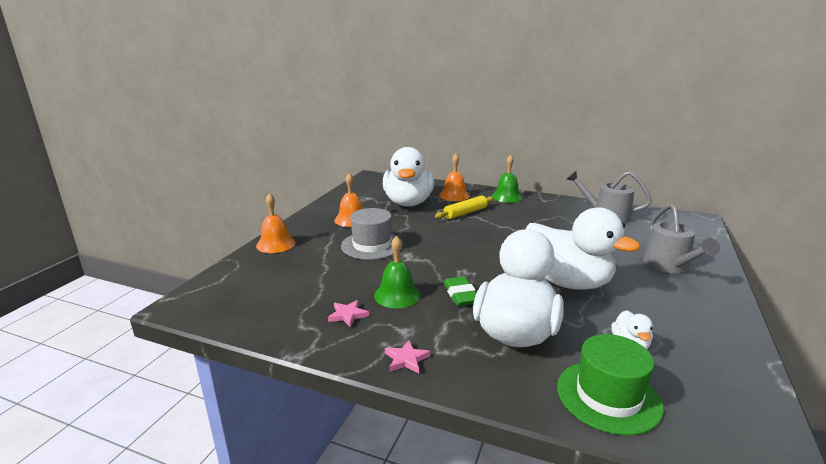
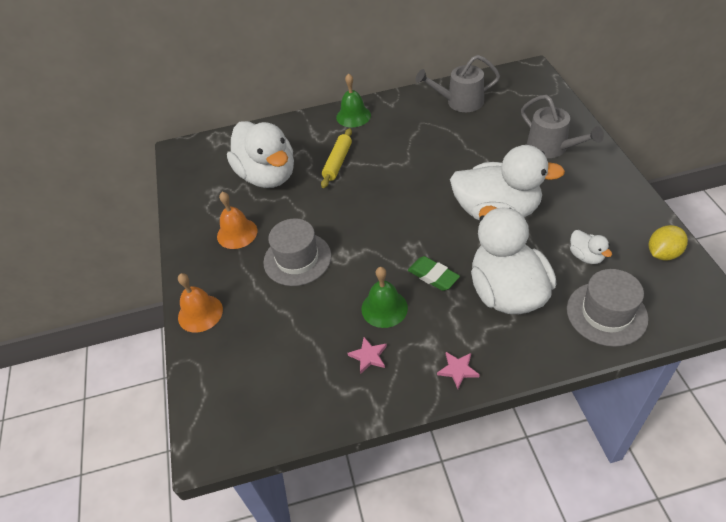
camera: 30 degrees left, 25 degrees up
orange bell [439,154,470,201] -> none
green hat [557,334,664,435] -> grey hat [567,269,648,347]
none -> yellow lemon [649,225,688,260]

